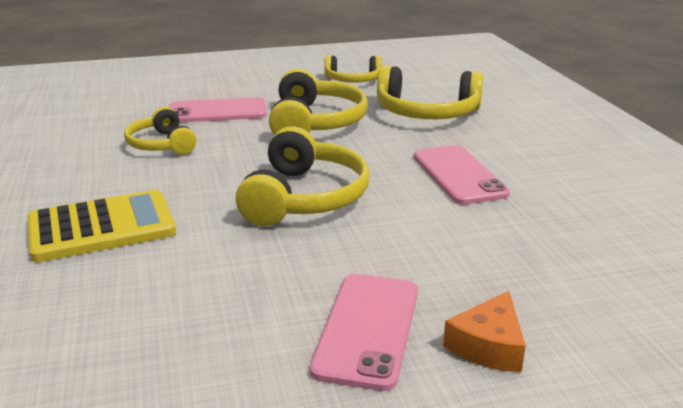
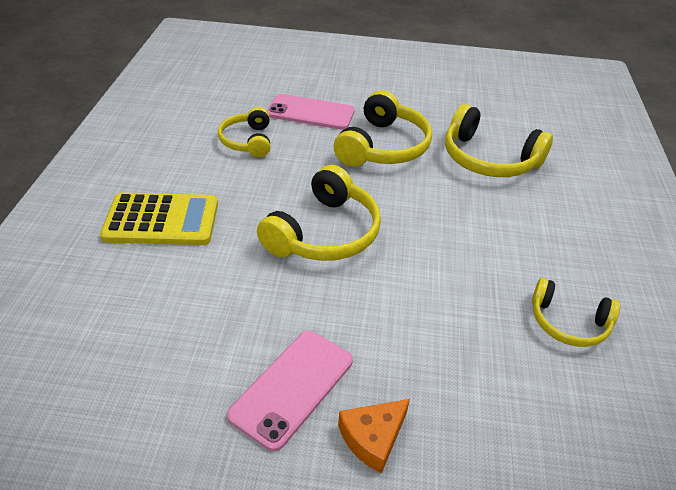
camera: 20 degrees right, 15 degrees up
yellow headphones [324,55,382,83] -> yellow headphones moved to [532,278,620,347]
pink phone [414,145,510,205] -> none

